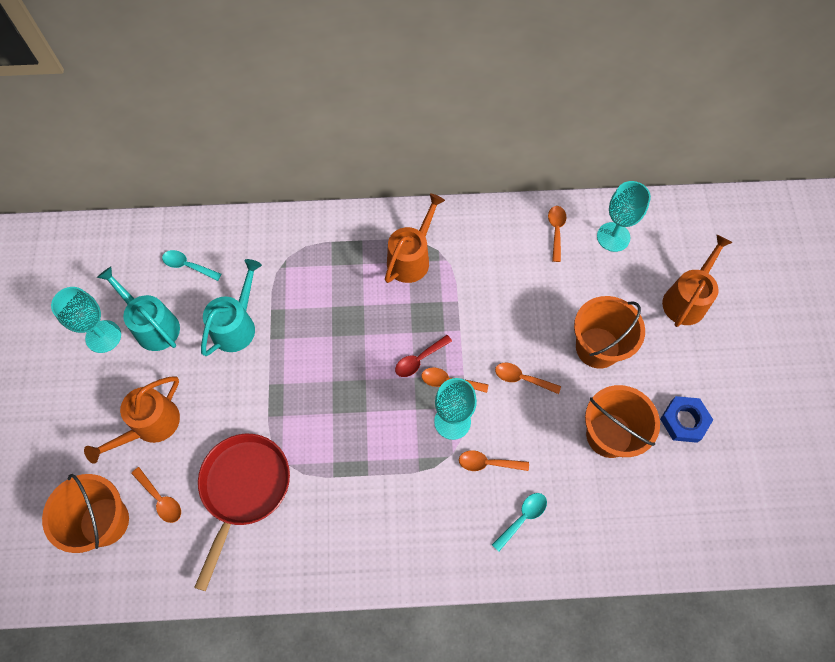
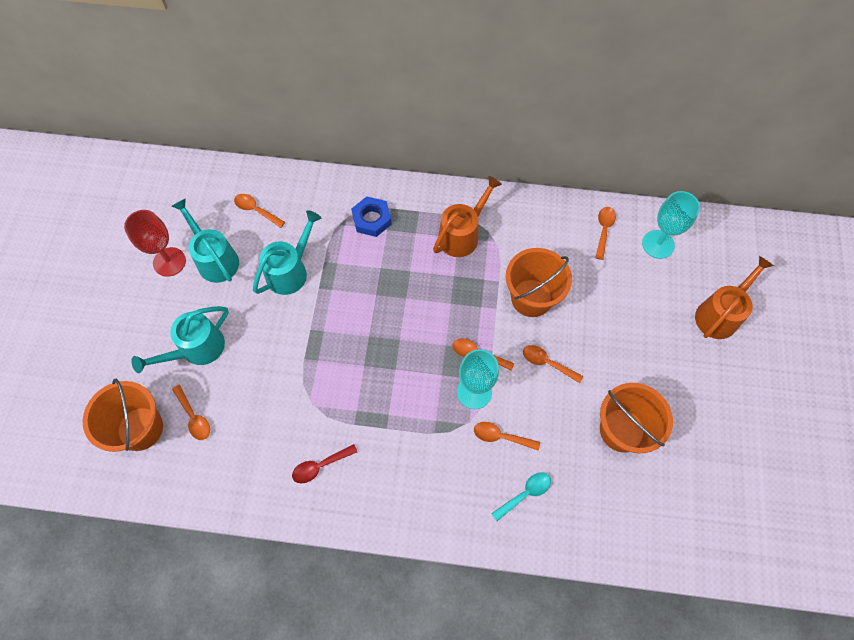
camera: 10 degrees right, 0 degrees up
turquoise goblet [51,287,121,353] -> red goblet [124,210,186,277]
orange watering can [84,376,180,464] -> turquoise watering can [131,306,229,373]
turquoise spoon [162,250,222,281] -> orange spoon [234,194,285,228]
red pan [194,434,290,591] -> none
red spoon [395,335,452,377] -> red spoon moved to [292,444,357,483]
orange bucket [574,296,645,369] -> orange bucket moved to [506,248,572,317]
blue nut [660,396,713,443] -> blue nut moved to [351,196,392,237]

